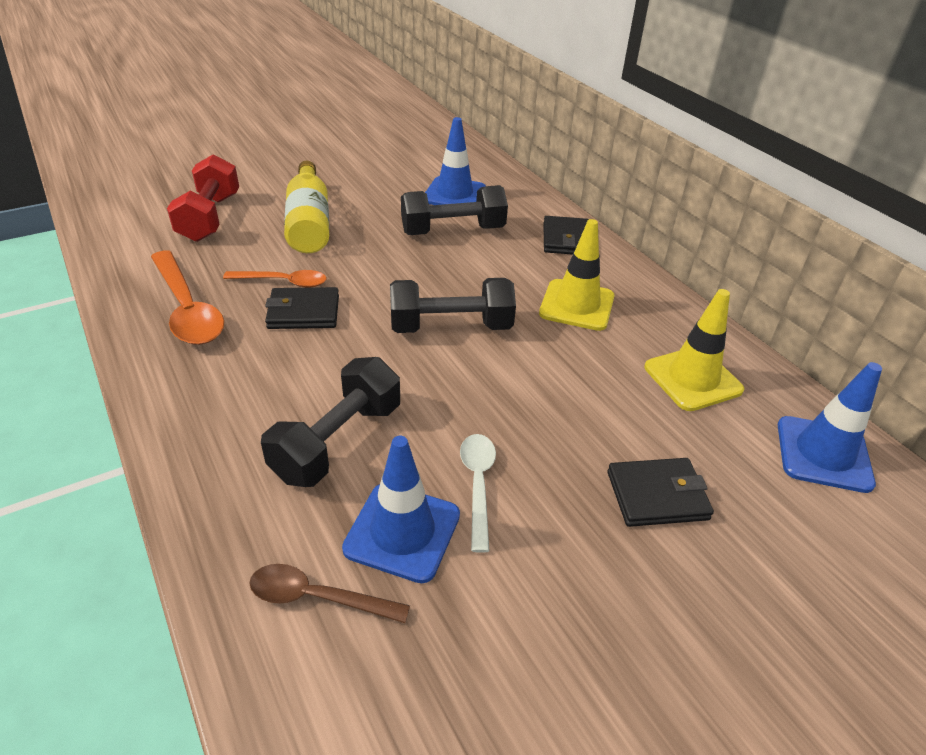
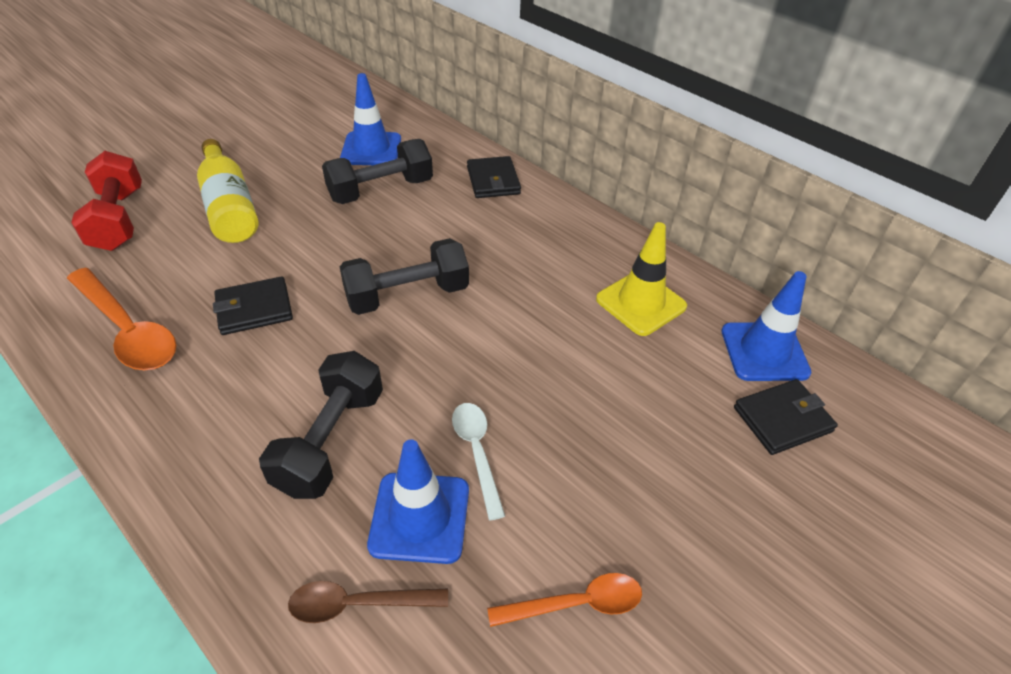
camera: 15 degrees left, 5 degrees up
orange spoon [223,270,326,288] -> orange spoon moved to [487,573,642,627]
yellow traffic cone [539,219,614,331] -> none
black wallet [607,458,714,527] -> black wallet moved to [734,379,838,455]

